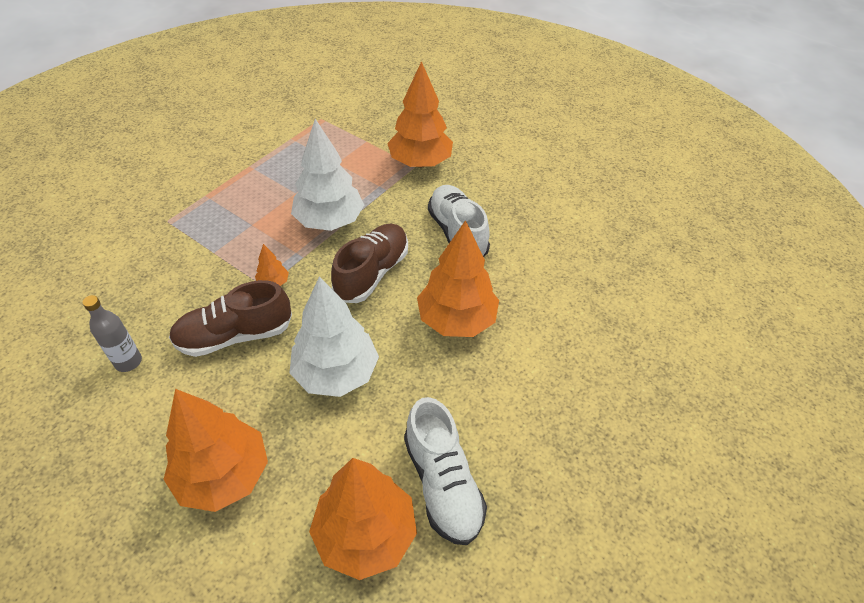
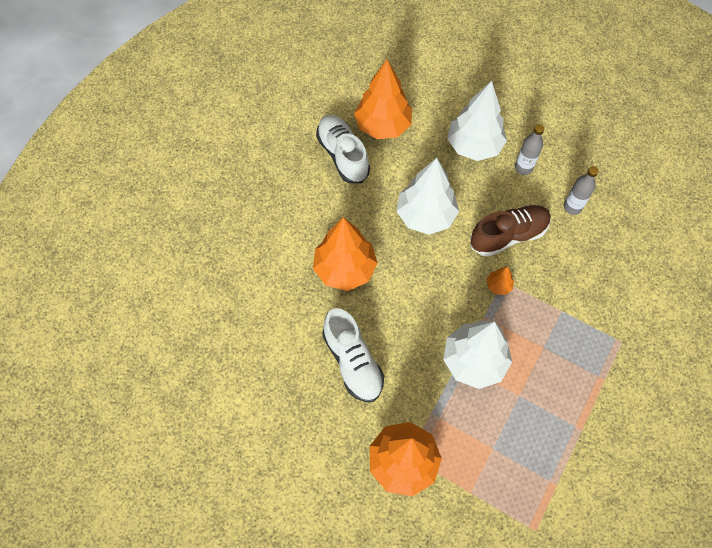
camera: 175 degrees right, 15 degrees up
orange tree [163,389,268,512] -> white tree [447,81,507,161]
brown shoe [331,224,408,303] -> none
none -> grey bottle [515,124,544,175]

